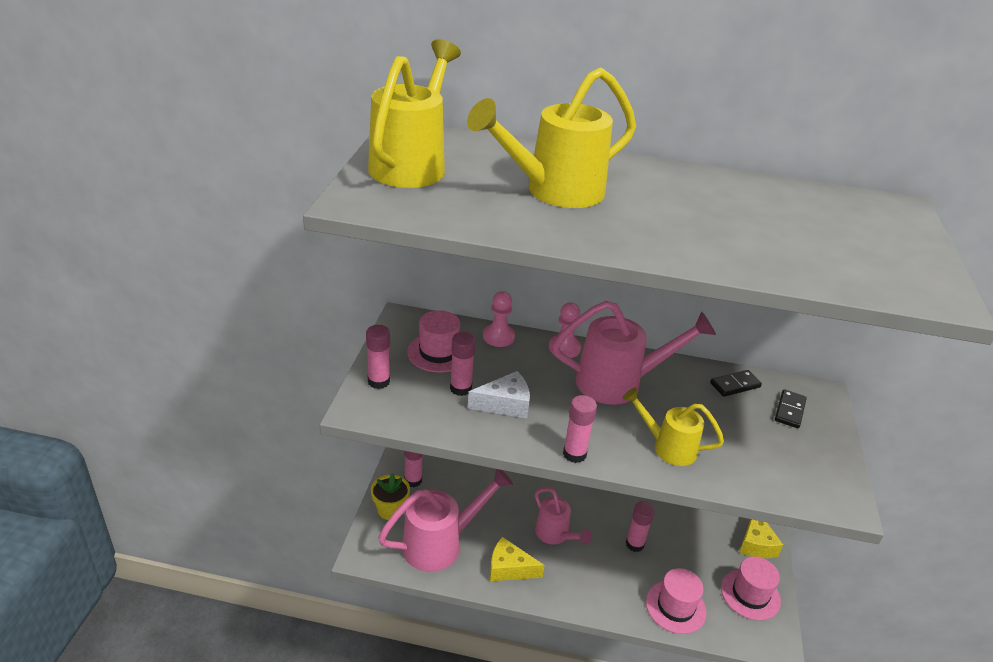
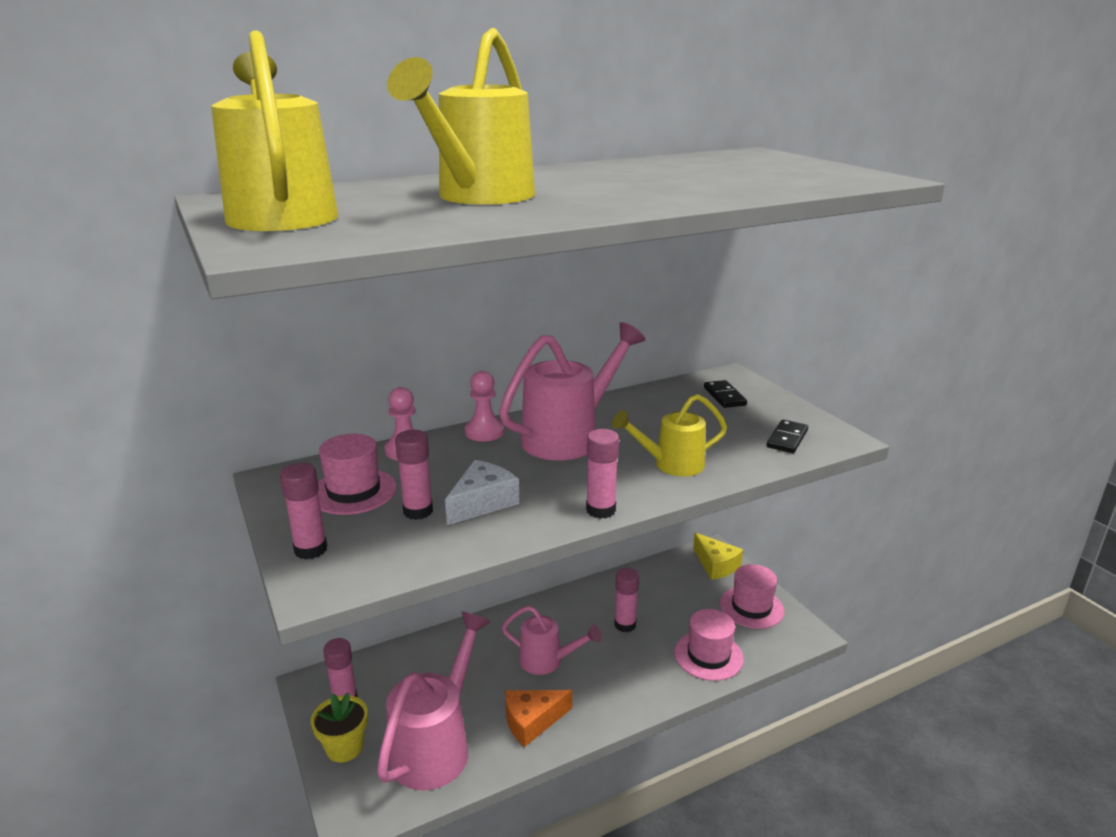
camera: 35 degrees left, 10 degrees down
yellow cheese [490,537,545,581] -> orange cheese [505,690,572,747]
black domino [710,370,762,397] -> black domino moved to [767,420,808,453]

